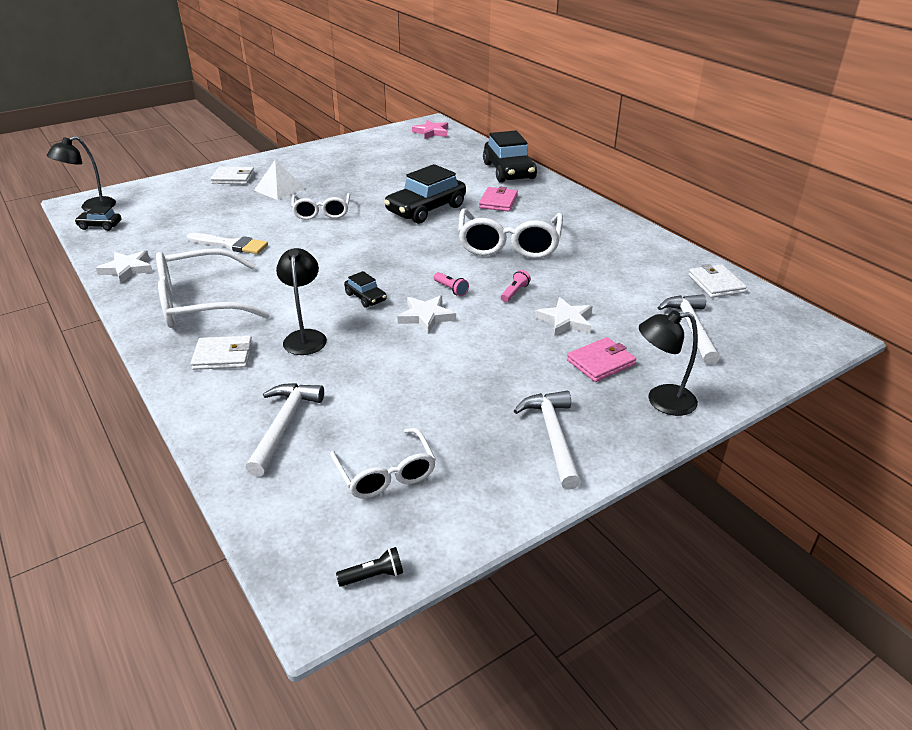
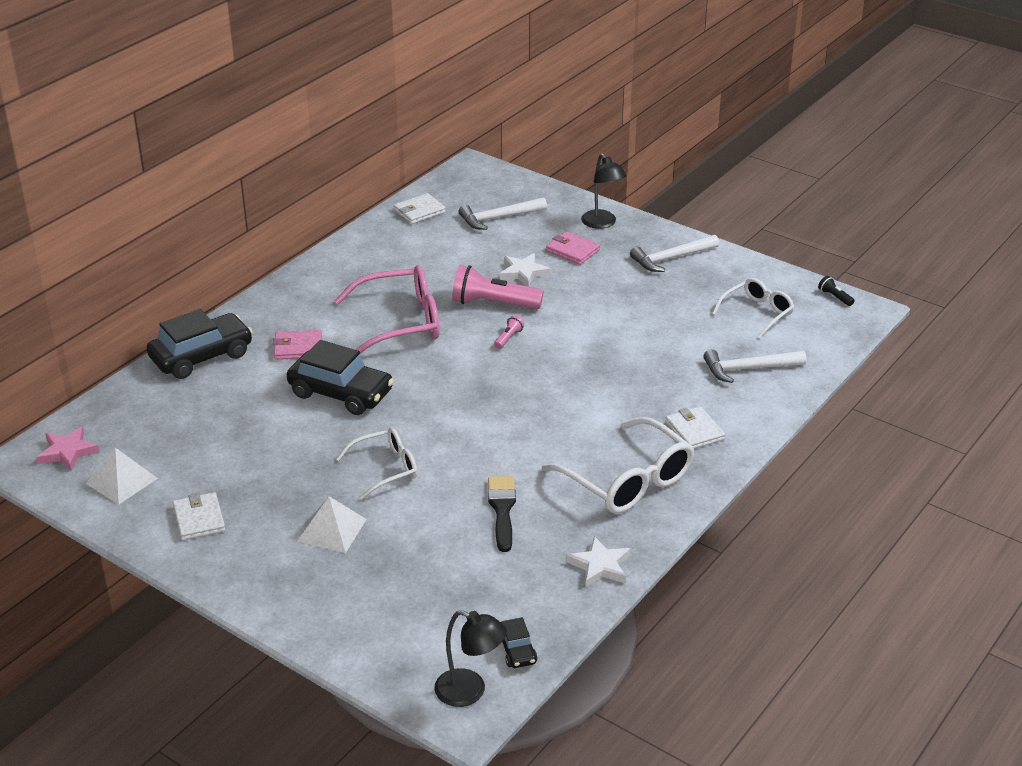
camera: 110 degrees left, 0 degrees up
white brush [187,233,268,254] -> black brush [488,476,516,552]
white wallet [211,167,254,184] -> white wallet moved to [173,492,225,540]
black lamp [276,248,327,355] -> none
black car [344,271,387,308] -> none
white star [397,295,456,334] -> none
white glasses [458,209,563,259] -> pink glasses [334,265,440,353]
pink flashlight [501,270,531,302] -> pink flashlight [452,265,544,309], size x2.26
none -> white pyramid [85,448,158,505]

